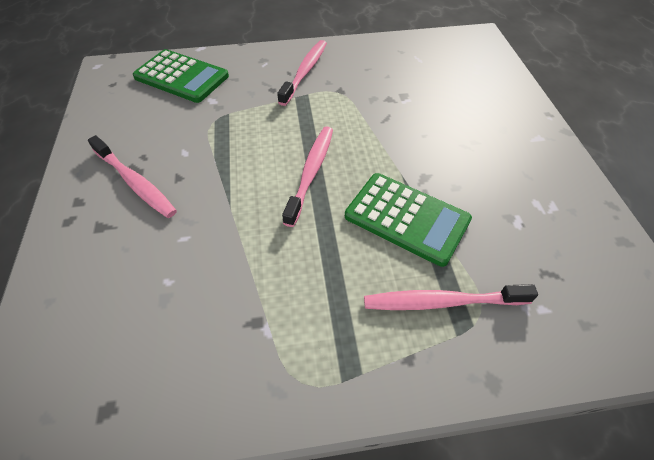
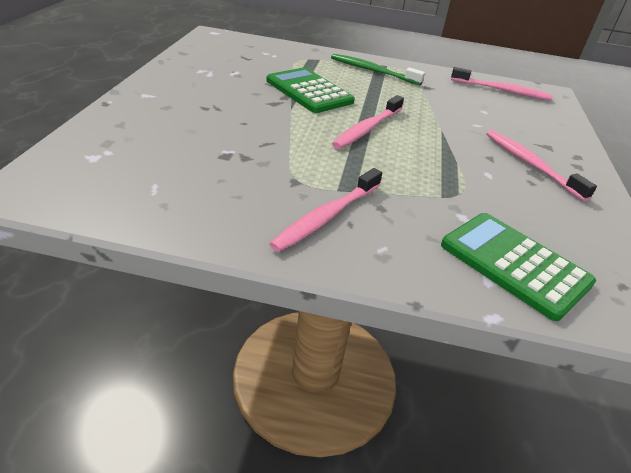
camera: 165 degrees left, 15 degrees down
pink toothbrush [364,284,538,310] -> pink toothbrush moved to [451,67,553,100]
none -> green toothbrush [331,54,425,85]

